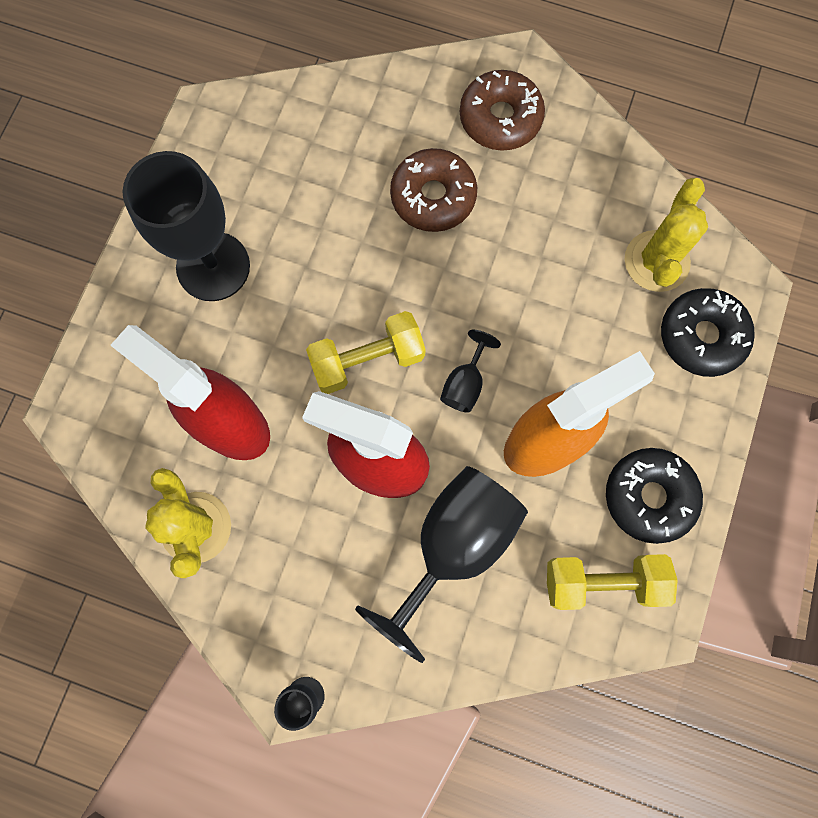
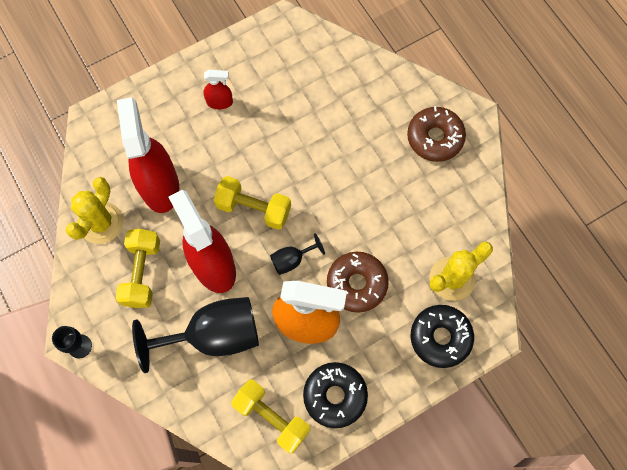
camera: 40 degrees right, 5 degrees down
black goblet [122,151,250,301] -> red spray bottle [203,70,233,109]
brown donut [390,148,477,232] -> brown donut moved to [327,252,389,313]
none -> yellow dumbbell [116,229,160,308]

